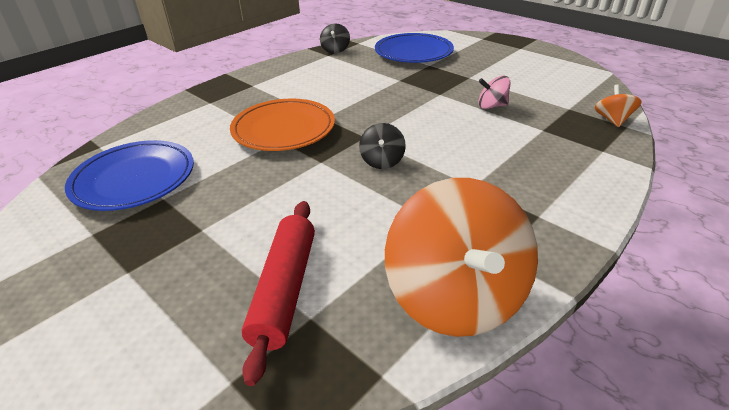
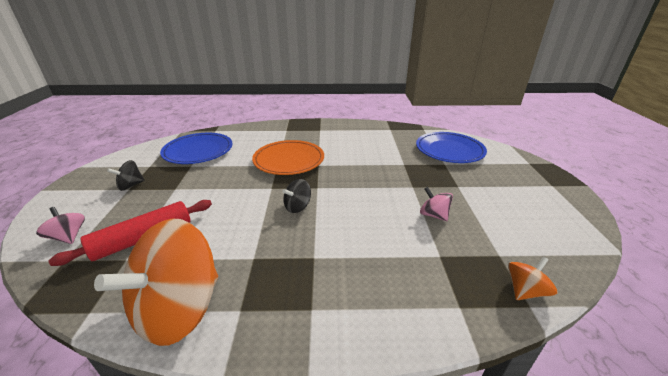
camera: 45 degrees right, 5 degrees down
black spinning top [320,23,350,54] -> black spinning top moved to [107,160,145,191]
none -> pink spinning top [36,207,85,244]

